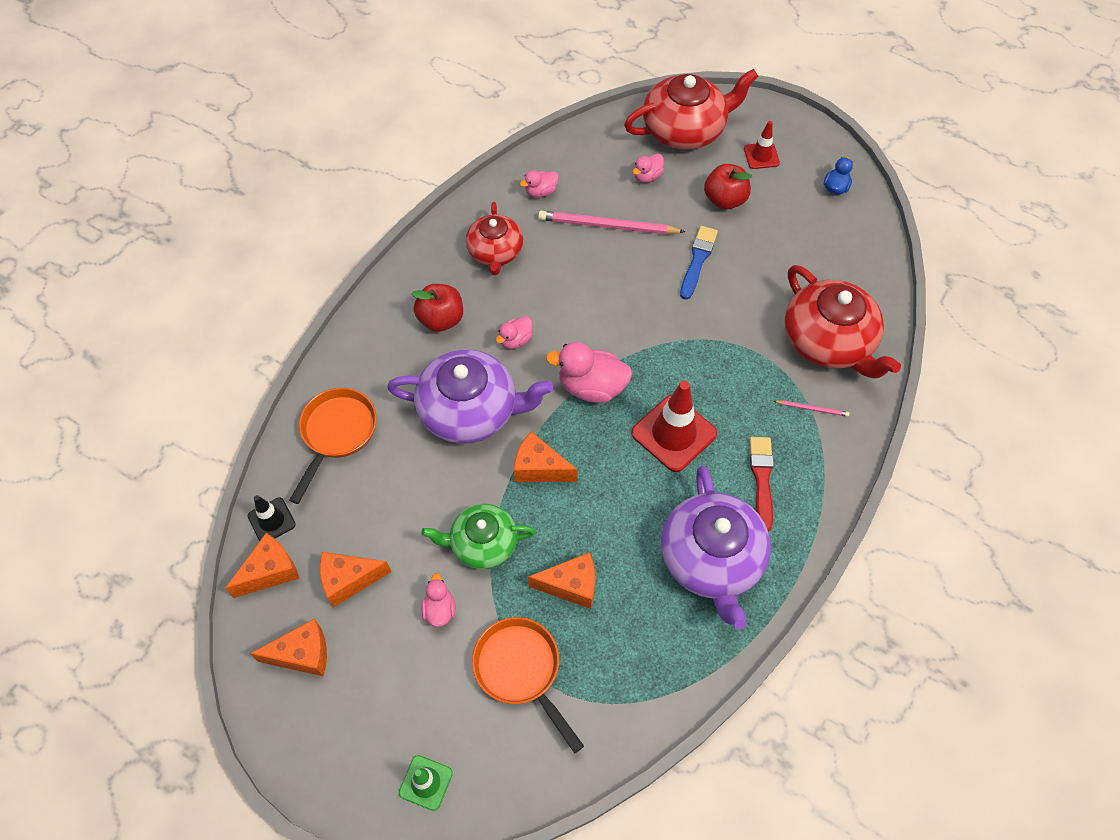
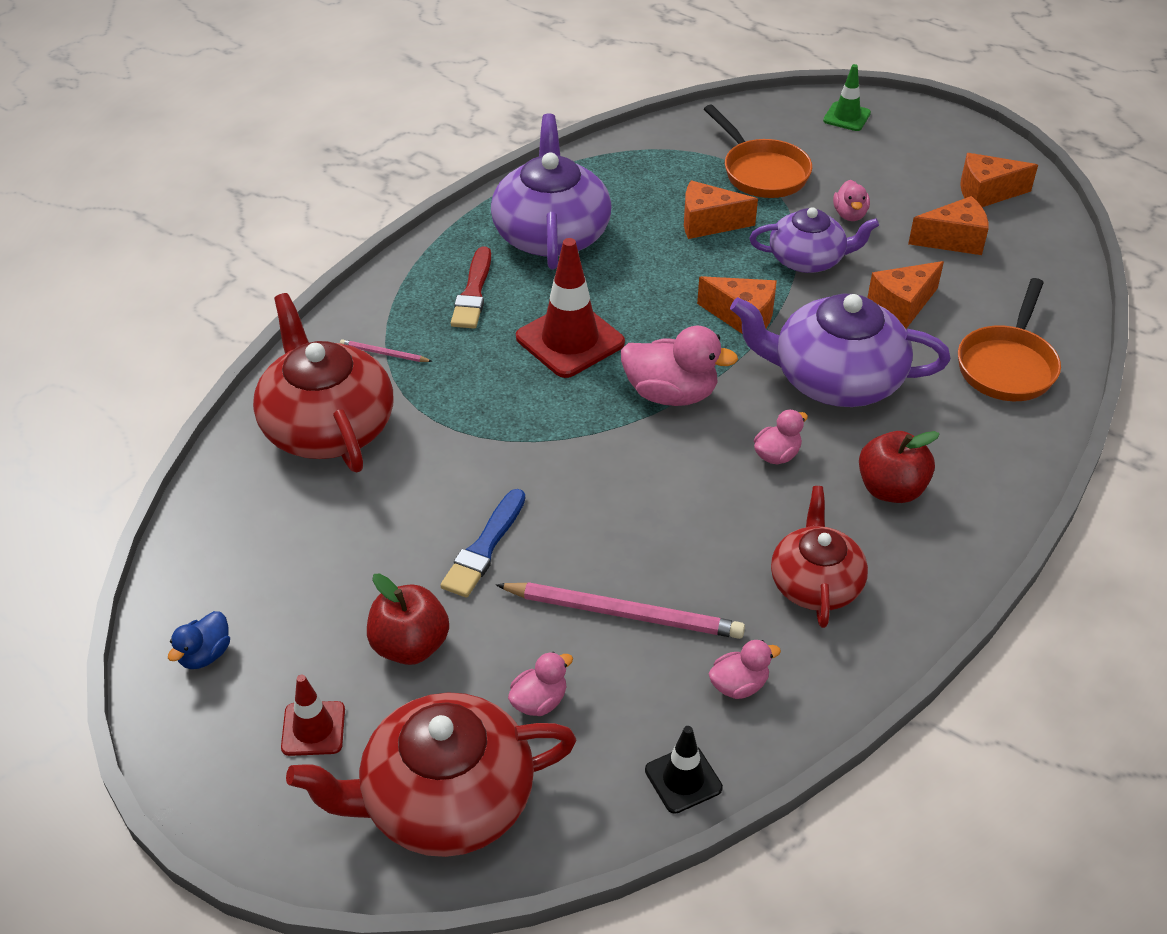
camera: 175 degrees left, 15 degrees down
orange cheese [225,533,299,598] -> orange cheese moved to [867,261,944,329]
black traffic cone [248,495,296,541] -> black traffic cone moved to [645,726,723,814]
green teapot [421,504,536,569] -> purple teapot [749,207,879,273]

